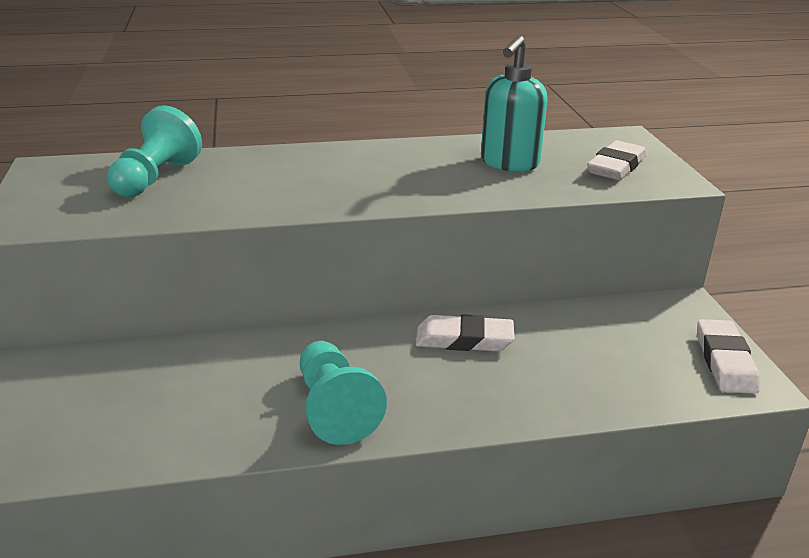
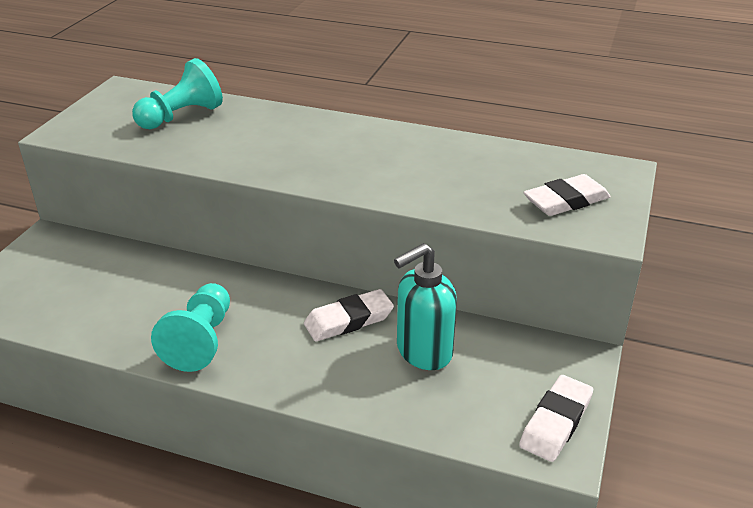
camera: 30 degrees right, 5 degrees up
white eraser [416,314,515,351] -> white eraser turned 60 degrees counterclockwise [304,289,394,342]
turquoise soap dispenser [481,35,547,172] -> turquoise soap dispenser moved to [394,243,457,370]

